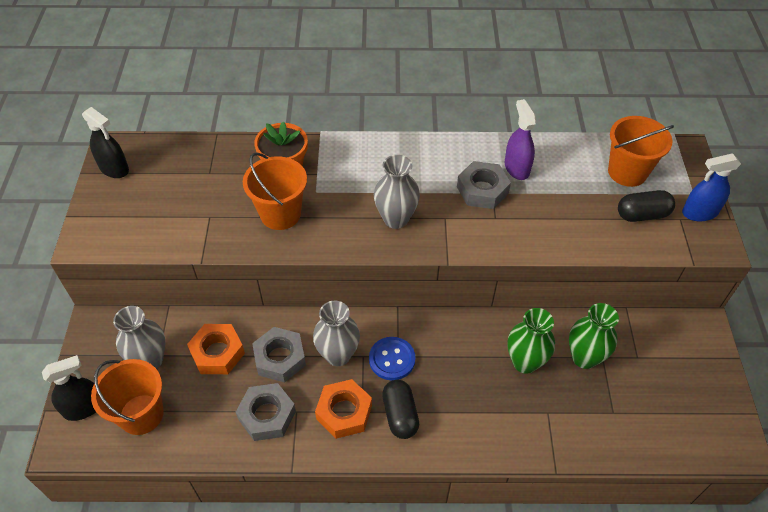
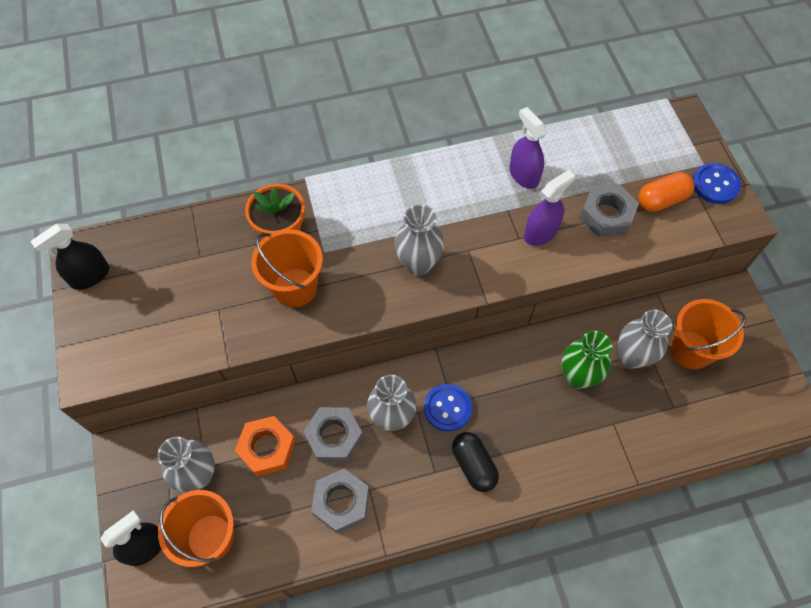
camera: 15 degrees left, 10 degrees up
black spray bottle [82,107,129,178] -> black spray bottle turned 120 degrees clockwise [30,224,109,290]
orange nut [315,379,372,439] -> none
grey nut [457,161,511,209] -> grey nut moved to [579,184,639,237]
green vase [569,303,619,369] -> grey vase [618,310,672,369]
orange bucket [608,116,674,187] -> orange bucket moved to [670,299,746,369]
black capsule [618,190,675,222] -> orange capsule [638,172,695,212]
blue spray bottle [682,154,741,221] -> blue button [692,163,741,204]
none -> purple spray bottle [524,170,575,246]

